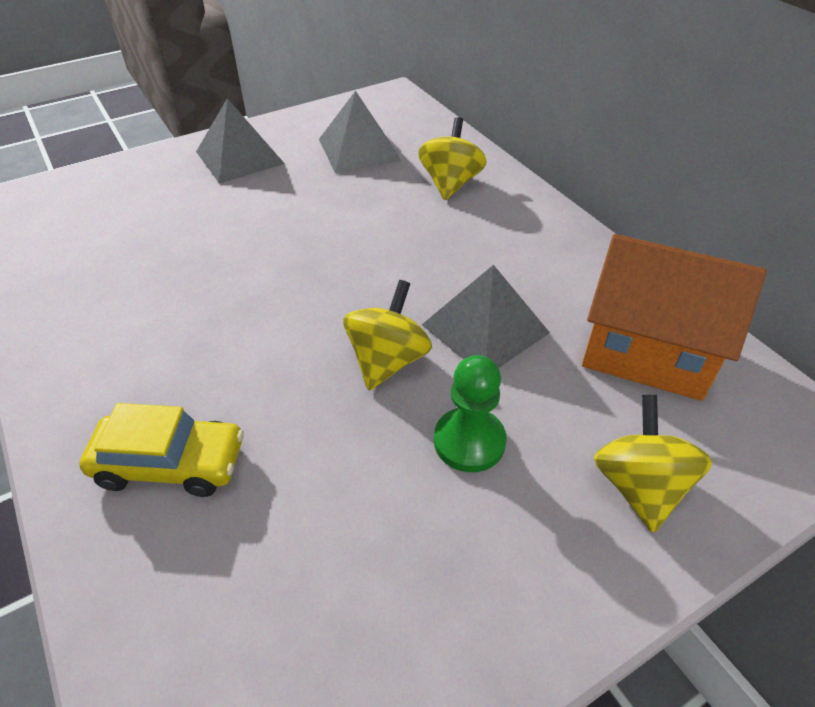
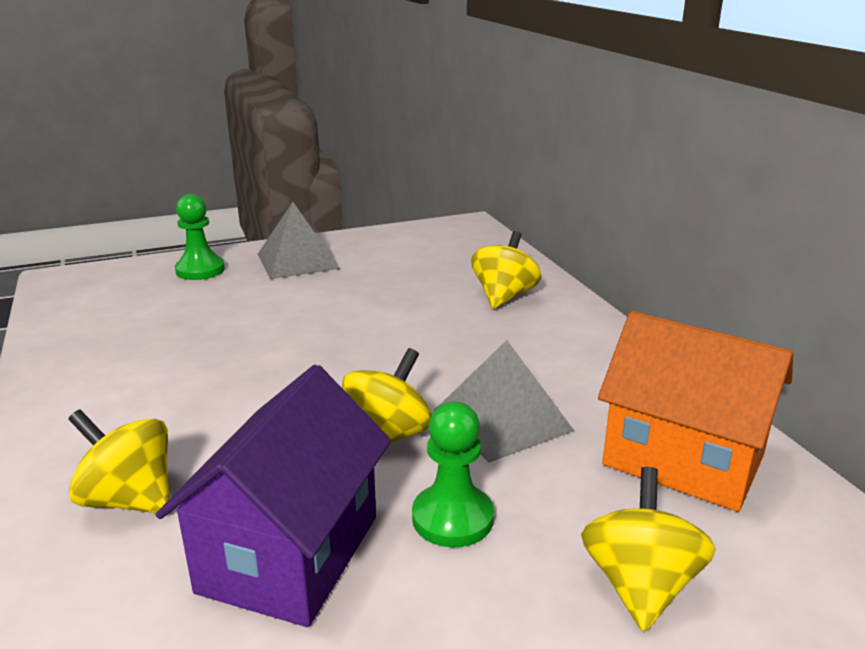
camera: 10 degrees right, 20 degrees down
yellow car [79,403,244,497] -> yellow spinning top [68,410,170,514]
grey pyramid [319,91,401,173] -> none
none -> purple house [156,365,391,627]
none -> green pawn [175,194,225,280]

